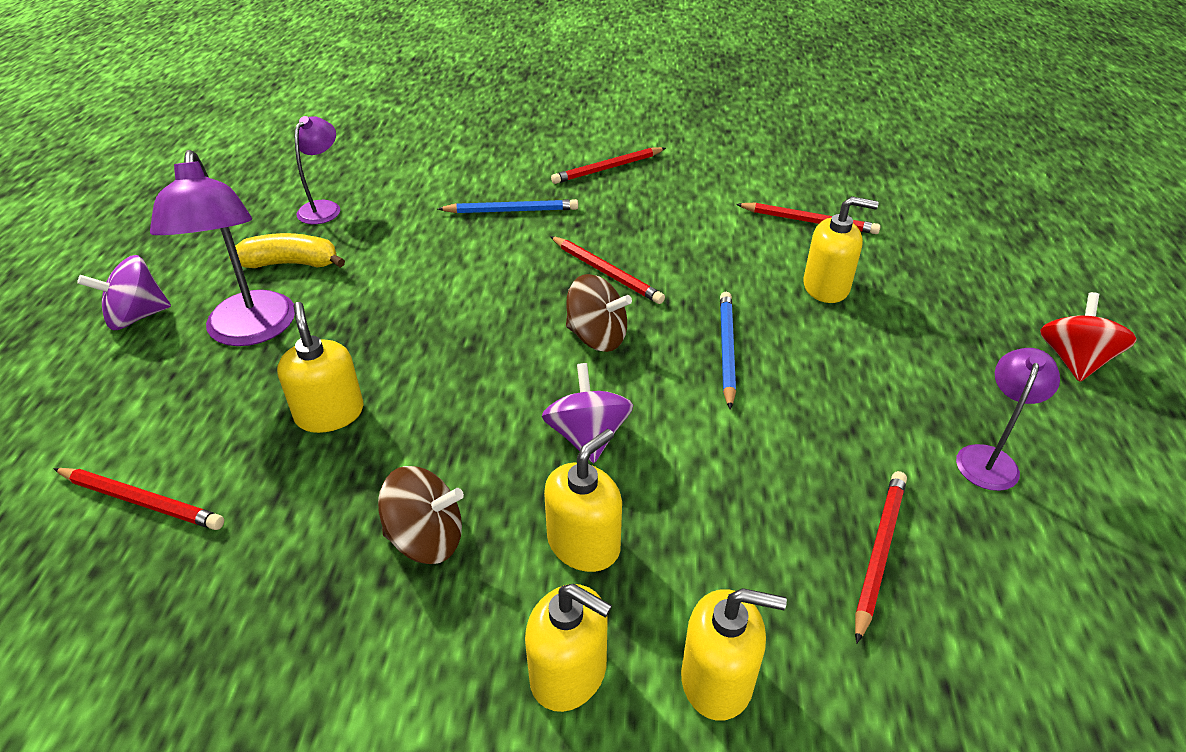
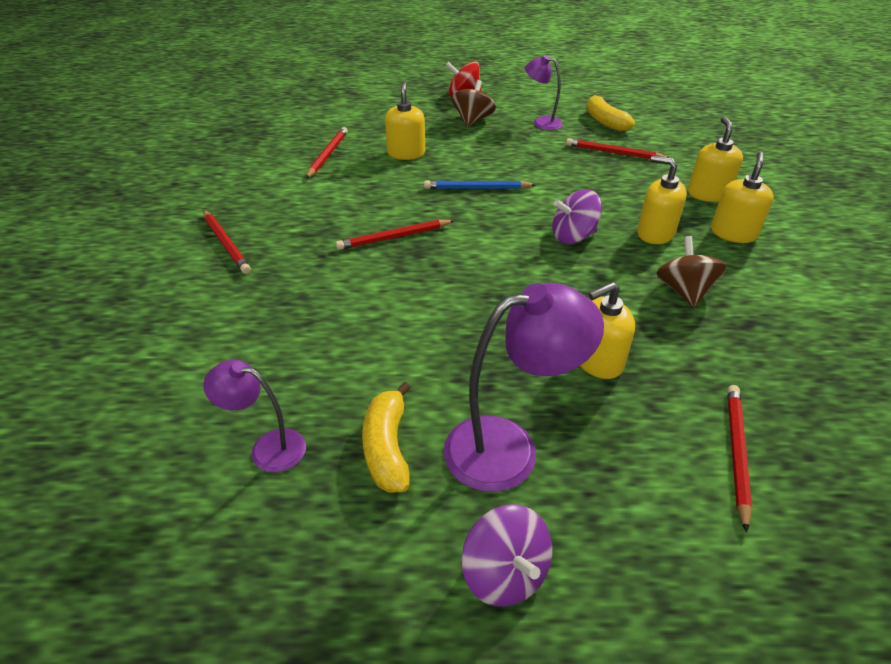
camera: 95 degrees left, 0 degrees up
blue pencil [438,199,578,213] -> none
red pencil [550,236,665,304] -> red pencil turned 150 degrees counterclockwise [336,220,455,250]
brown spinning top [566,274,632,352] -> brown spinning top moved to [452,80,496,127]
none -> yellow banana [586,94,635,132]

